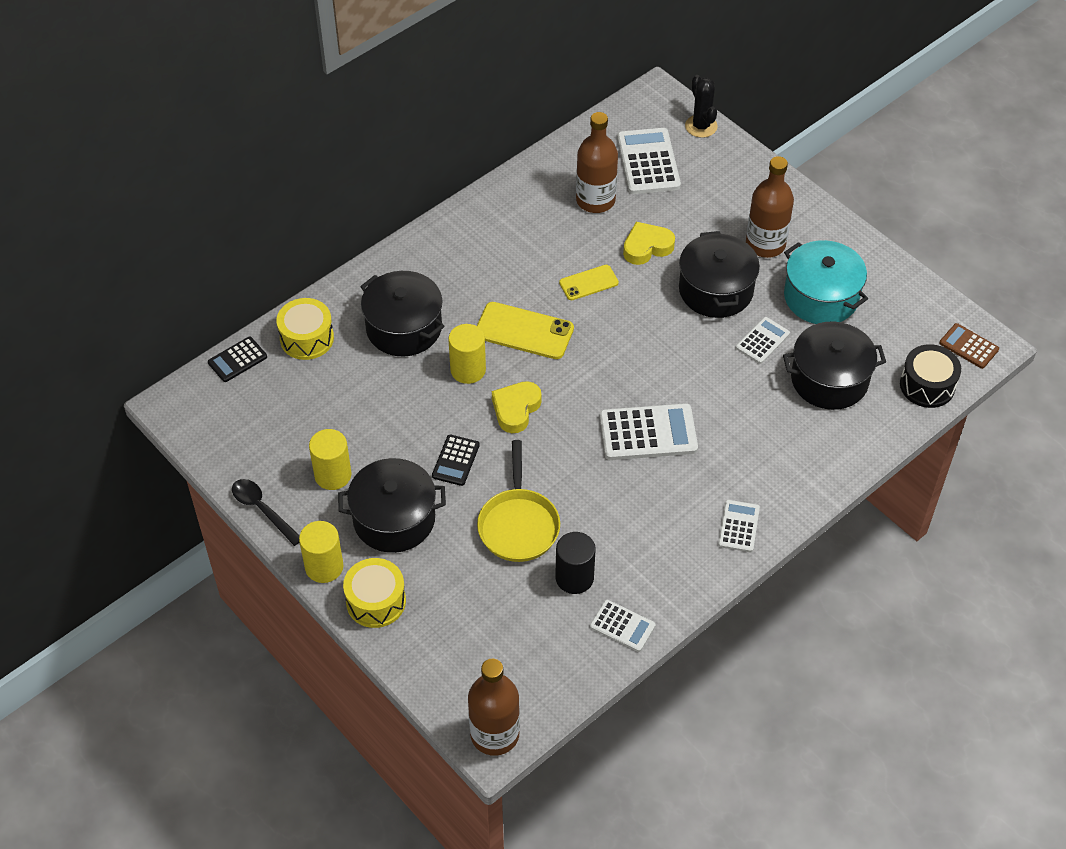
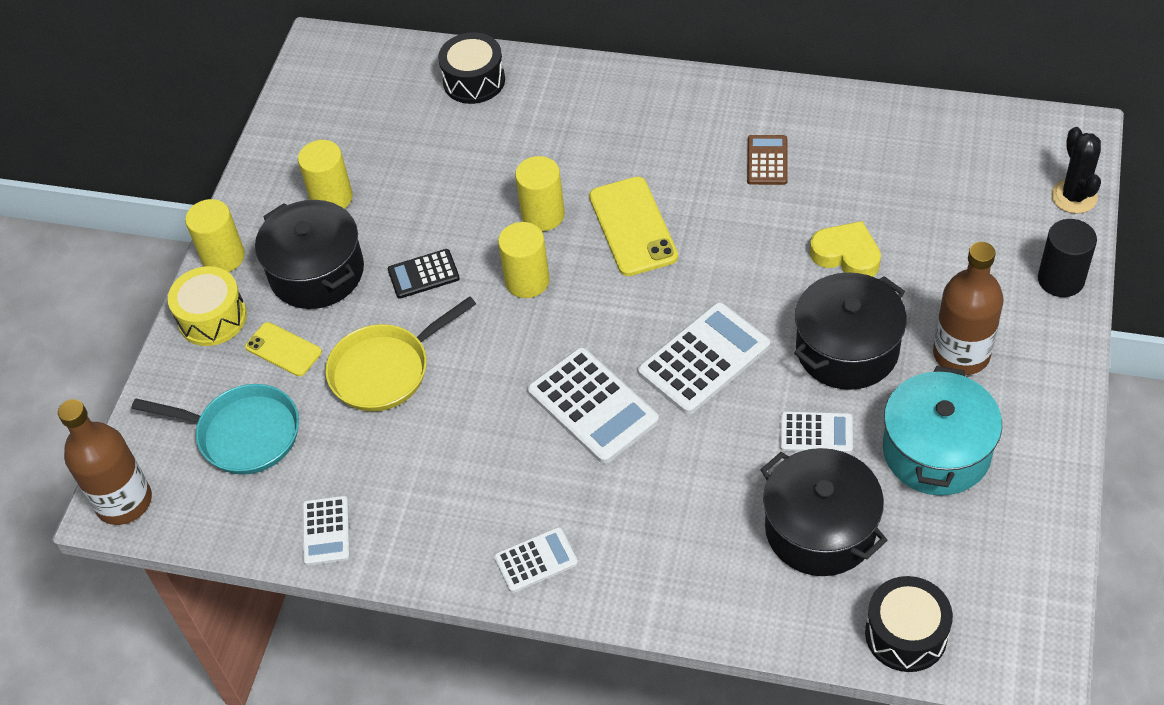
camera: 60 degrees right, 0 degrees up
black calculator [208,337,267,382] -> none
black spoon [232,479,300,546] -> none
yellow drum [277,298,334,360] -> black drum [438,32,505,104]
black pot [360,271,445,356] -> none
yellow heart [492,381,542,433] -> yellow cylinder [498,222,550,298]
black cylinder [555,532,596,594] -> black cylinder moved to [1038,219,1097,297]
yellow phone [559,265,619,300] -> yellow phone moved to [245,322,322,376]
brown bottle [576,112,618,213] -> none
white calculator [617,128,681,194] -> white calculator moved to [638,302,770,415]
black cactus [685,75,718,138] -> black cactus turned 45 degrees counterclockwise [1051,127,1101,214]
brown calculator [939,323,999,369] -> brown calculator moved to [747,135,788,185]
none -> turquoise pan [131,384,299,475]

